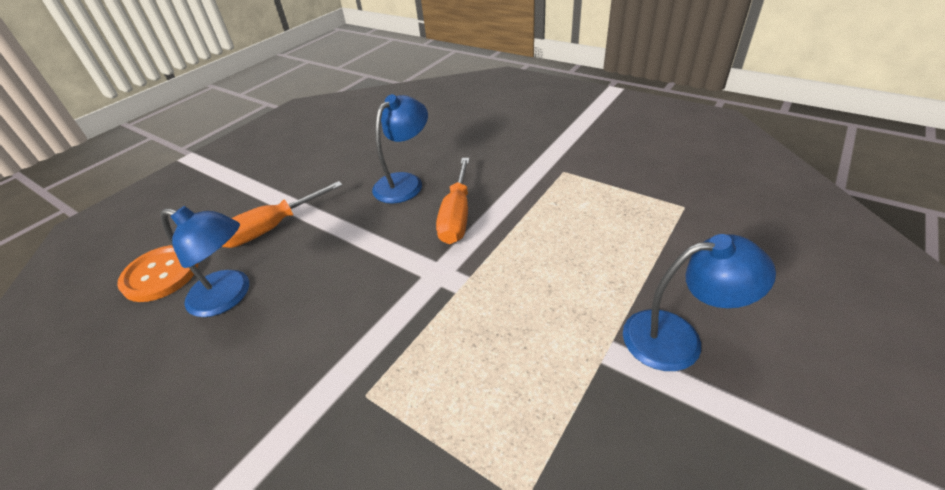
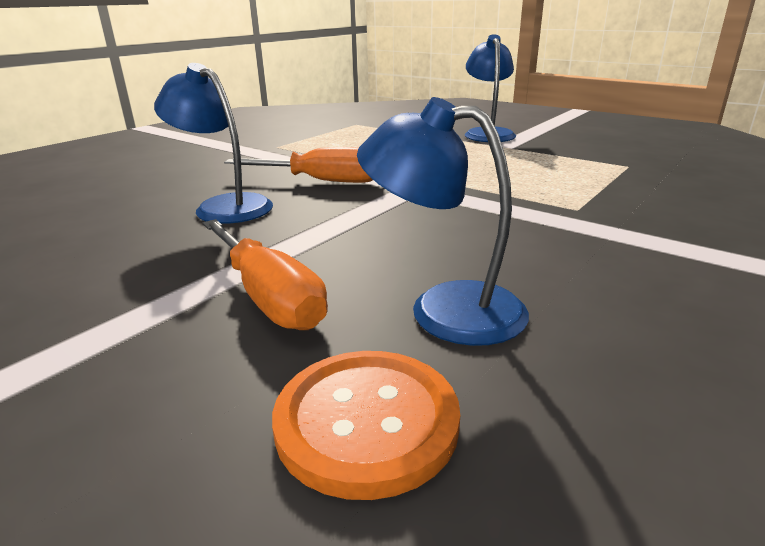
camera: 90 degrees left, 15 degrees down
blue lamp [160,206,249,317] -> blue lamp turned 90 degrees counterclockwise [357,97,529,346]

